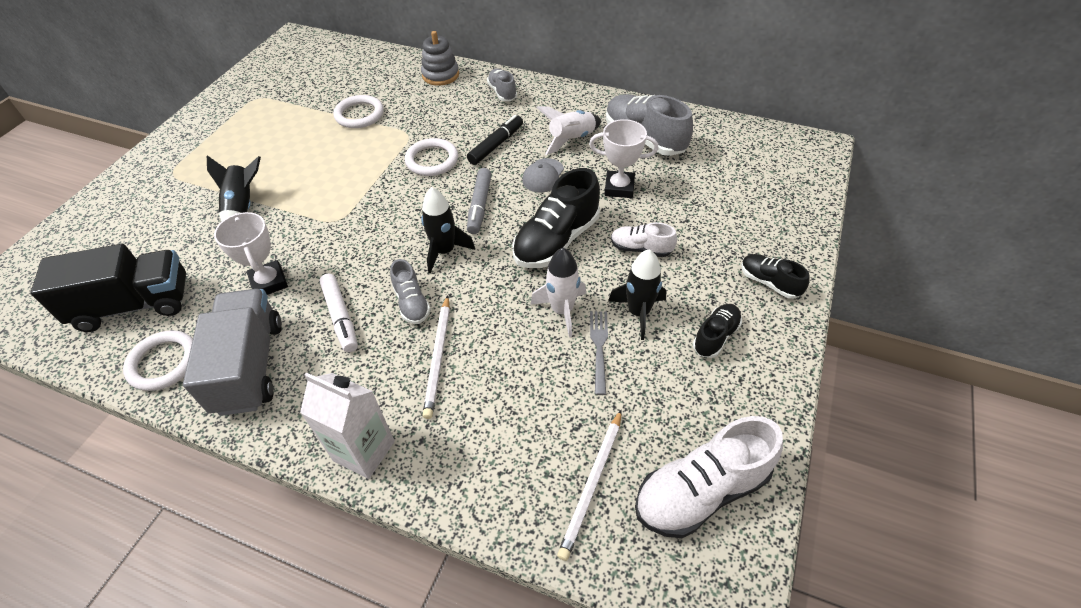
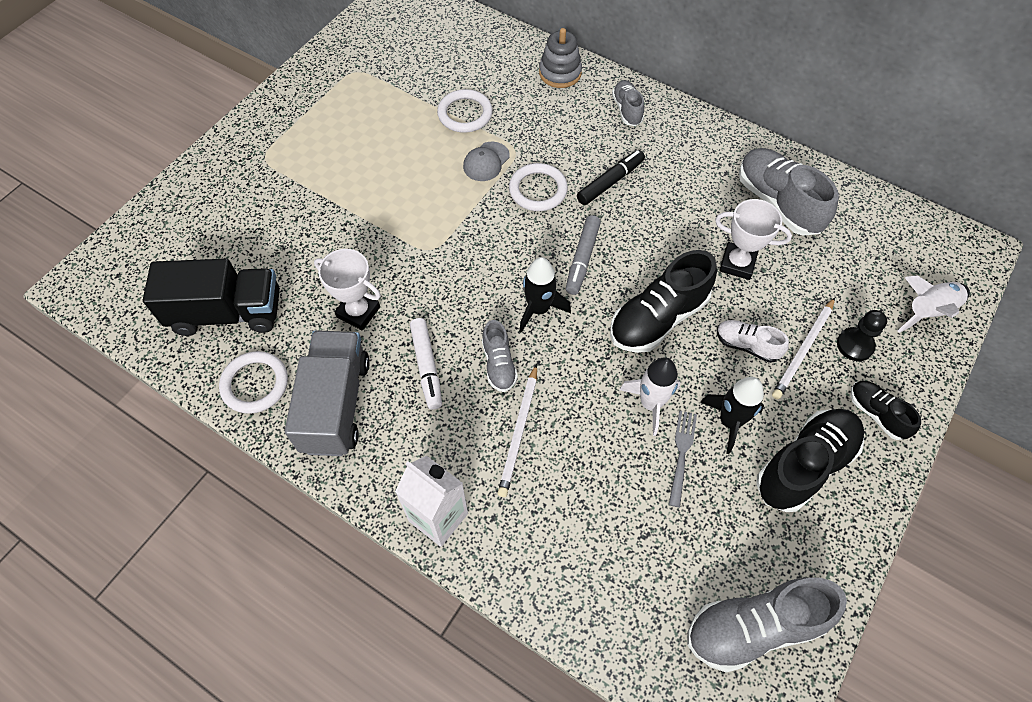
camera: 10 degrees right, 10 degrees up
black rocket [207,155,261,222] -> none
white trophy [214,212,288,295] -> white trophy turned 45 degrees counterclockwise [314,249,381,331]
grey cap [522,158,564,193] -> grey cap moved to [463,142,510,181]
white rocket [536,106,601,155] -> white rocket moved to [897,275,970,333]
white pencil [557,409,622,561] -> white pencil moved to [772,298,835,399]
white shoe [635,416,783,538] -> grey shoe [687,577,847,673]
black shoe [693,304,742,358] -> black shoe [756,409,864,512], size x1.82
none -> black pawn [837,310,887,361]

